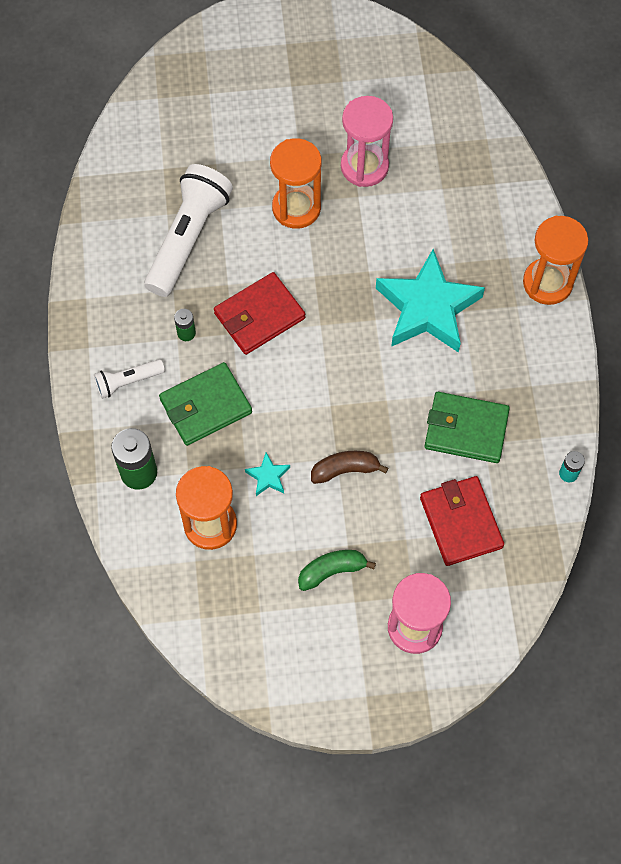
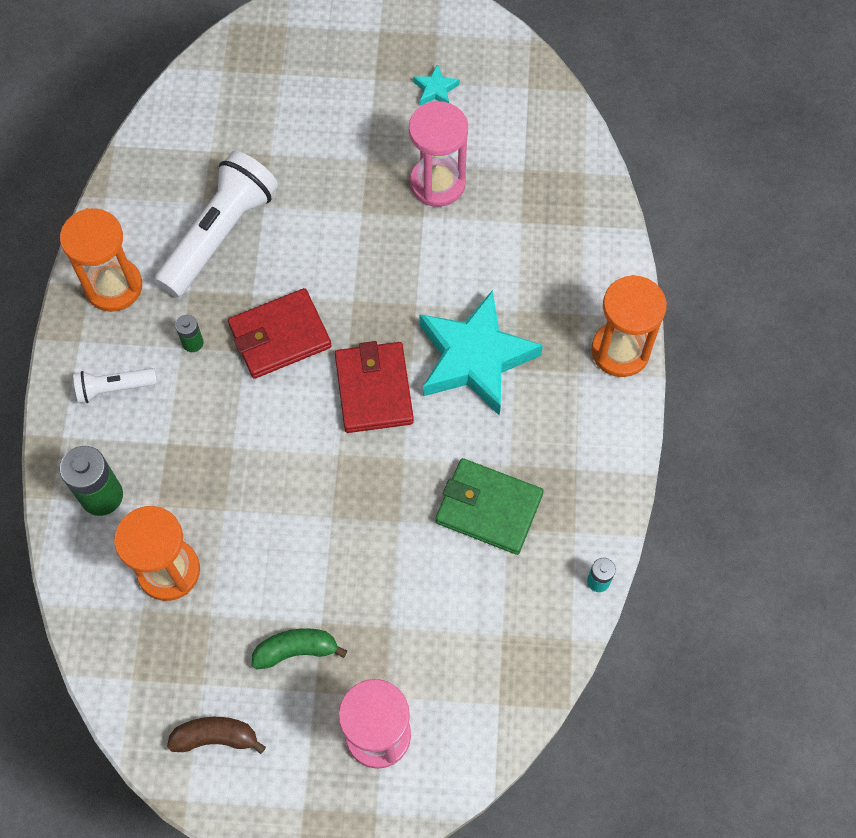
camera: 10 degrees right, 0 degrees up
green wallet [159,362,252,446] -> none
turquoise star [245,453,290,496] -> turquoise star moved to [413,64,460,105]
orange hourglass [270,138,321,229] -> orange hourglass moved to [60,208,142,312]
brown banana [311,451,388,484] -> brown banana moved to [167,717,266,754]
red wallet [420,476,504,566] -> red wallet moved to [335,341,414,433]

